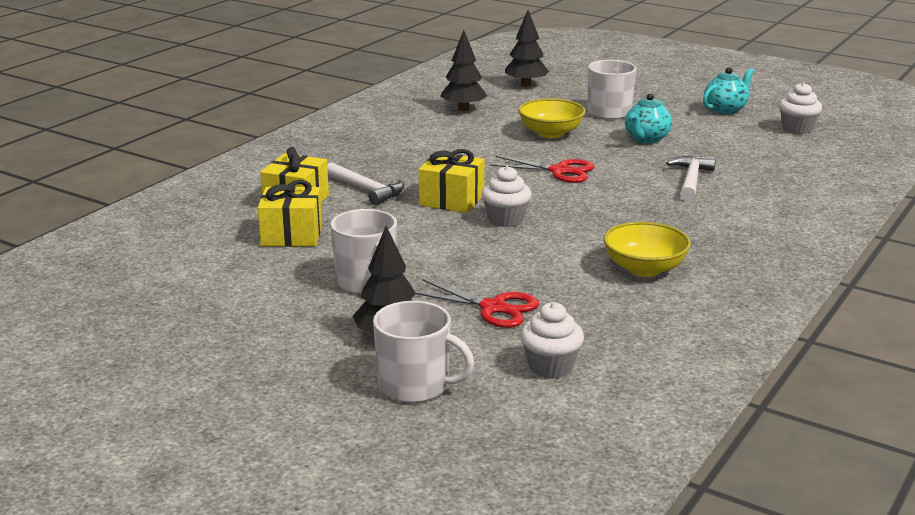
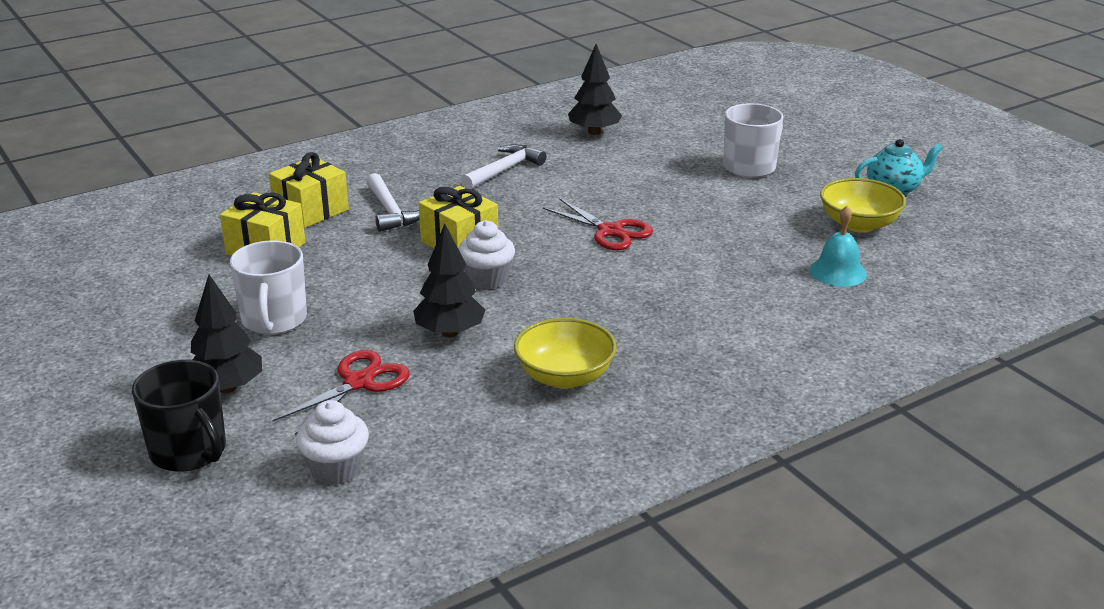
camera: 25 degrees right, 5 degrees up
white mug [373,301,475,403] -> black mug [132,360,226,472]
red scissors [415,279,539,328] -> red scissors turned 105 degrees counterclockwise [273,350,410,435]
black tree [505,10,549,87] -> black tree moved to [413,224,485,337]
yellow bowl [518,98,586,138] -> yellow bowl moved to [820,178,906,233]
turquoise teapot [625,93,672,143] -> none
white hammer [666,156,716,201] -> white hammer moved to [461,144,546,189]
white cupcake [779,82,822,134] -> none
none -> turquoise bell [809,206,867,287]

